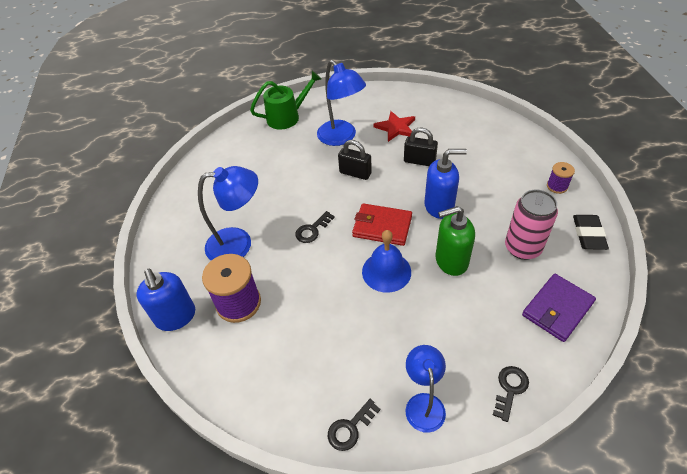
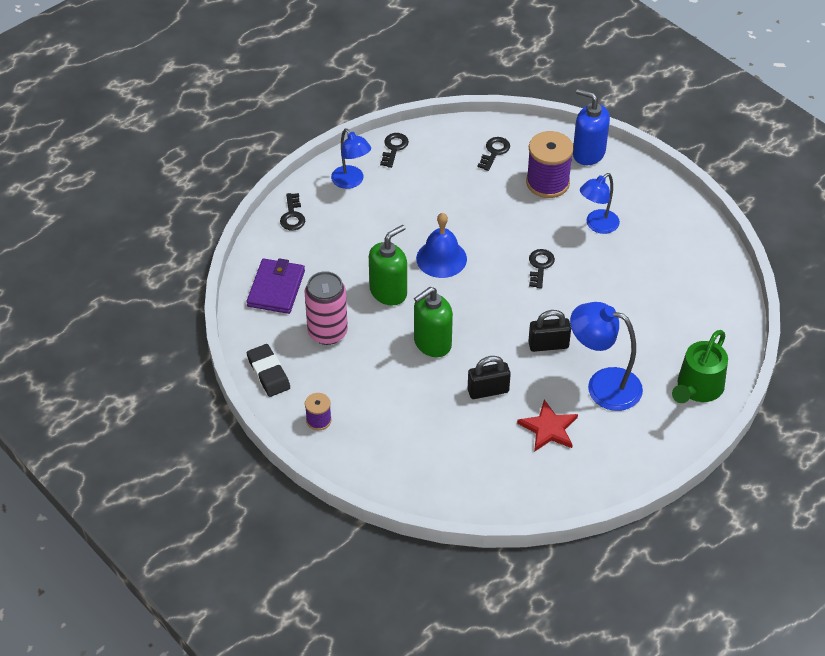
camera: 145 degrees right, 0 degrees up
blue lamp [198,166,258,261] -> blue lamp [580,173,620,234], size x0.66
red wallet [352,203,412,246] -> none
blue soap dispenser [424,149,467,219] -> green soap dispenser [414,287,453,357]
none -> black key [478,137,510,171]

